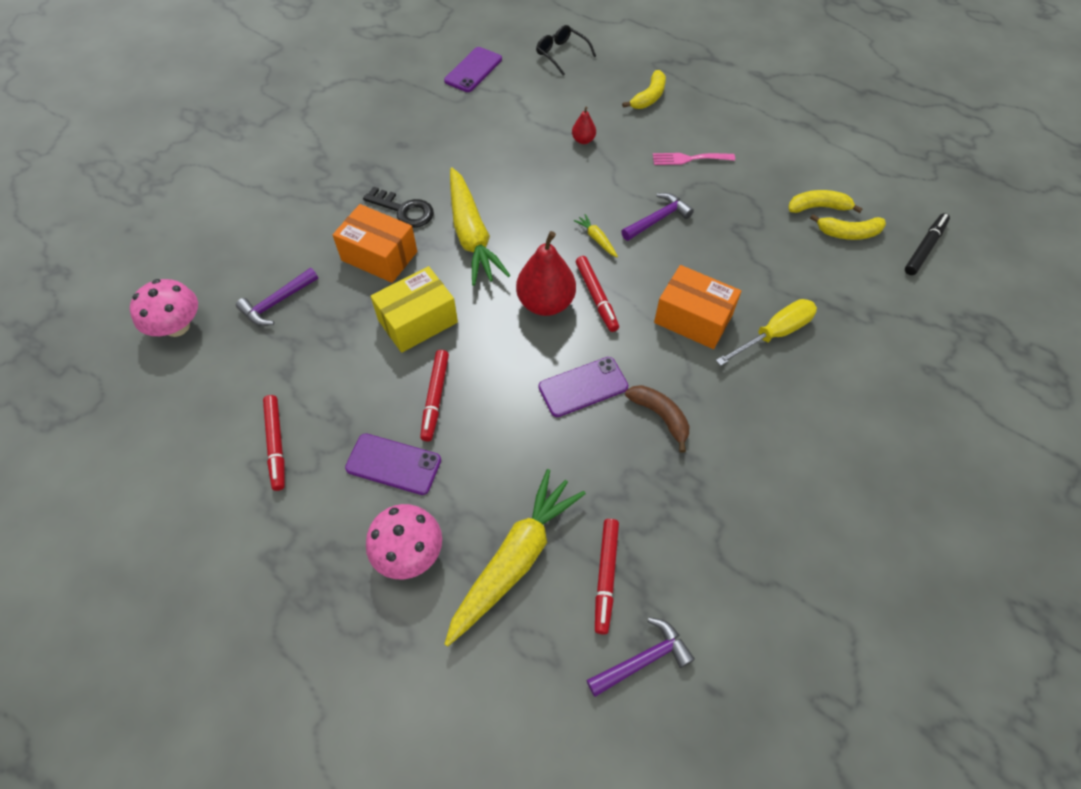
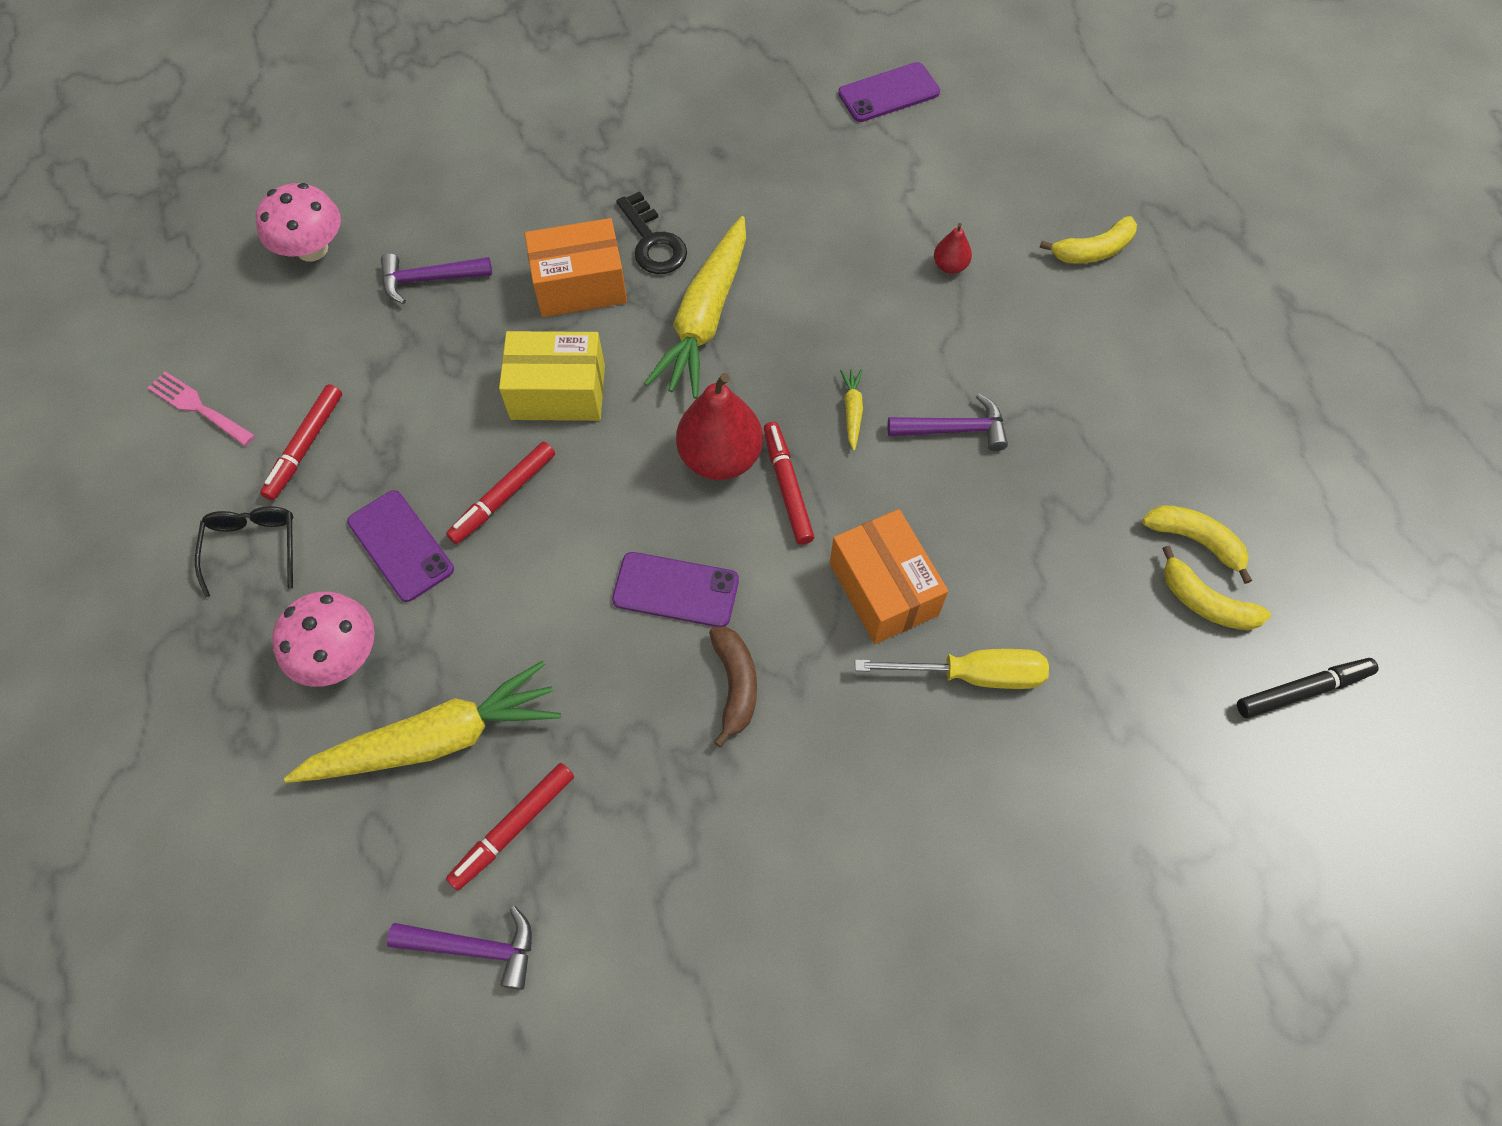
camera: 35 degrees right, 5 degrees up
orange box [333,204,417,283] -> orange box turned 75 degrees counterclockwise [525,218,627,317]
black glasses [536,25,596,76] -> black glasses moved to [195,506,293,597]
red marker [576,256,619,332] -> red marker turned 150 degrees clockwise [764,422,814,545]
pink fork [653,153,735,165] -> pink fork moved to [148,371,255,446]

